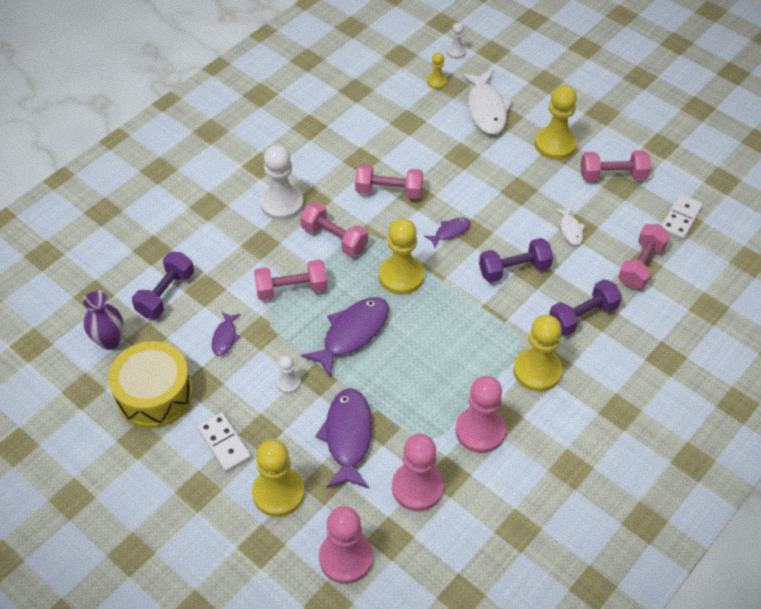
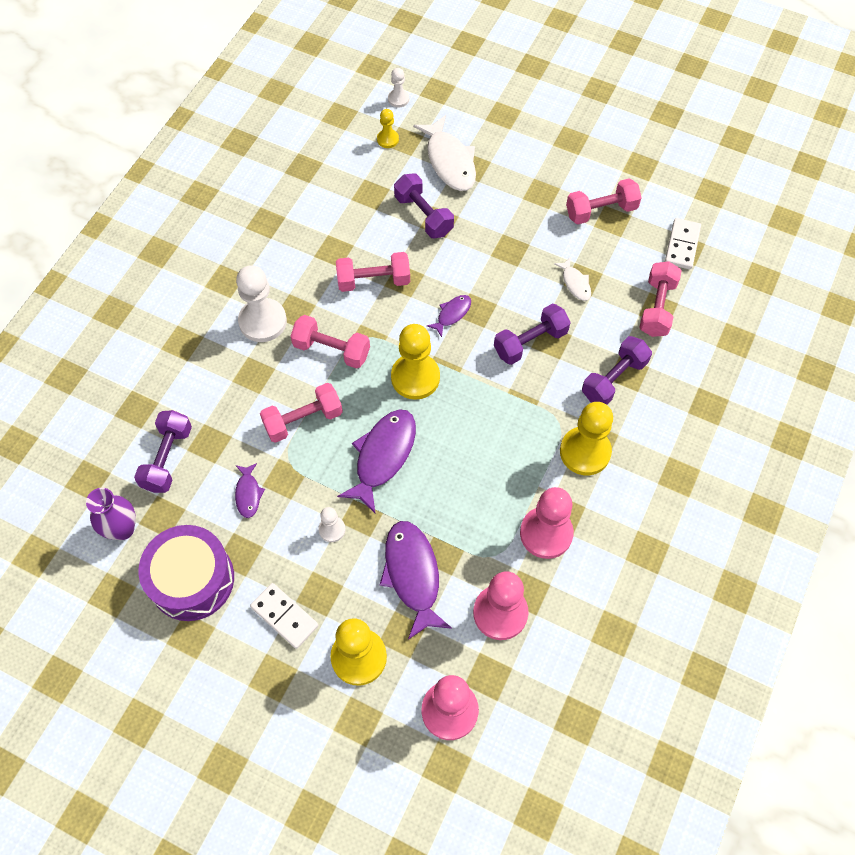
camera: 15 degrees left, 10 degrees up
yellow drum [108,341,193,428] -> purple drum [139,525,234,621]
yellow pawn [535,85,577,160] -> none
none -> purple dumbbell [394,174,454,239]

